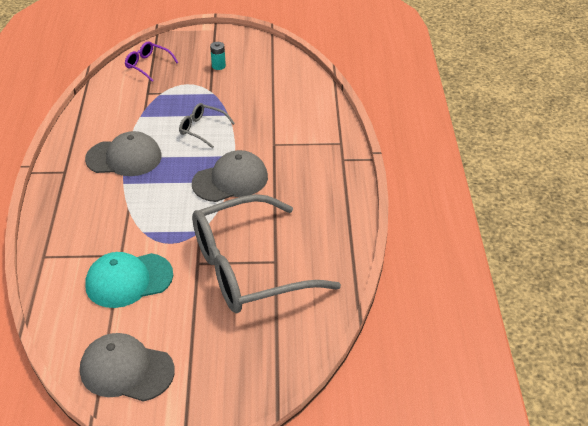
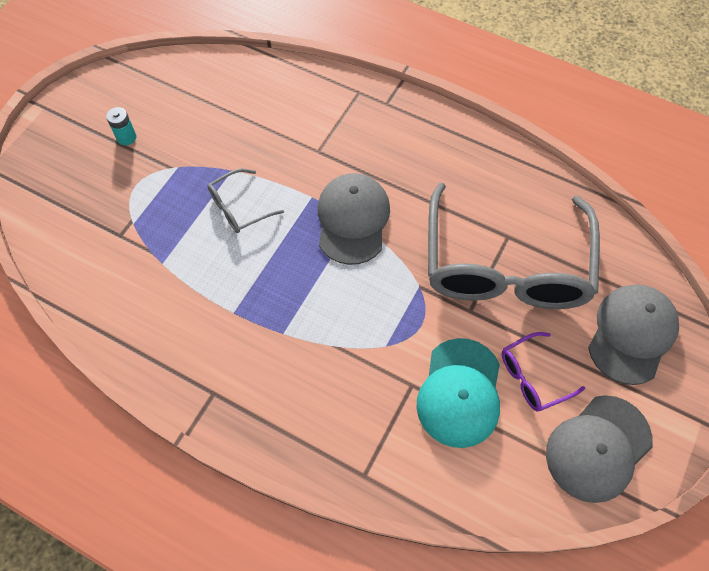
camera: 60 degrees left, 20 degrees up
grey cap [85,131,162,176] -> grey cap moved to [588,285,679,385]
purple glasses [125,42,179,82] -> purple glasses moved to [502,332,585,412]

